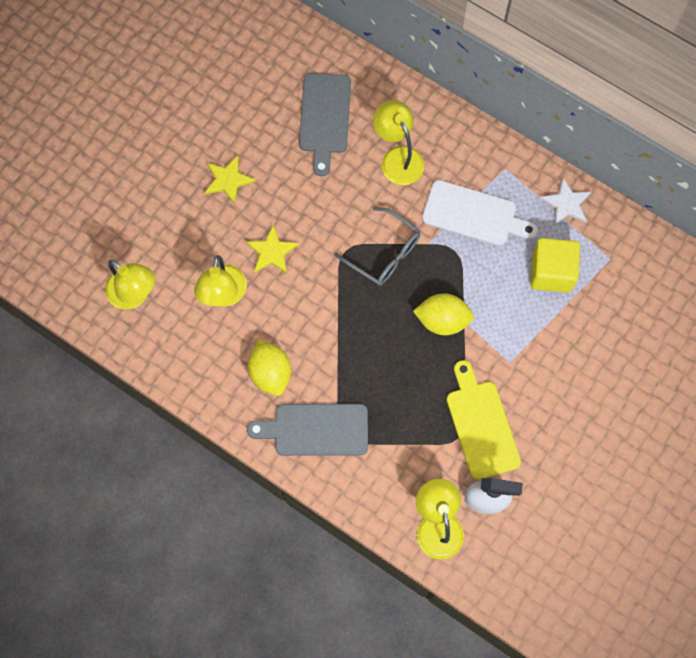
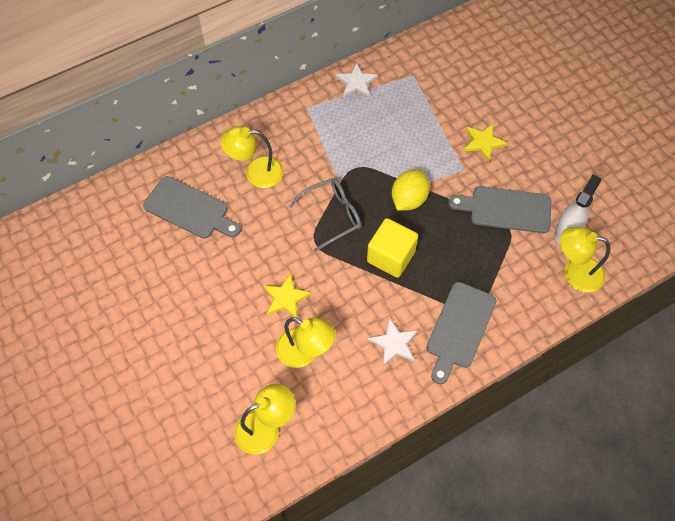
camera: 65 degrees left, 10 degrees down
yellow star [205,155,255,204] -> yellow star moved to [464,124,508,161]
yellow lemon [248,340,291,396] -> white star [368,317,418,366]
white cutting board [422,180,538,246] -> none
yellow cutting board [447,360,521,480] -> grey cutting board [448,186,551,233]
yellow cube [530,238,580,293] -> yellow cube moved to [367,218,418,278]

